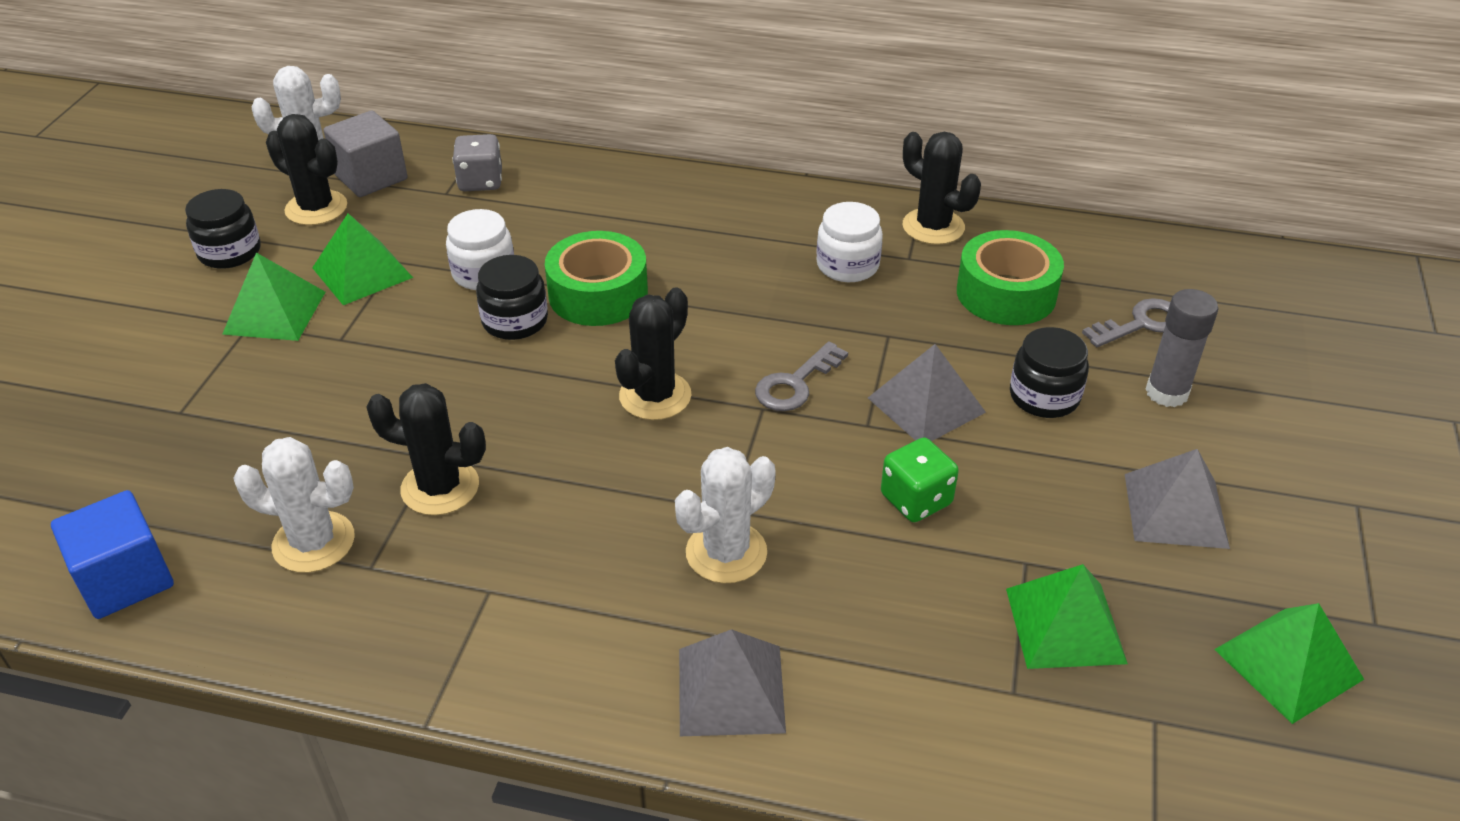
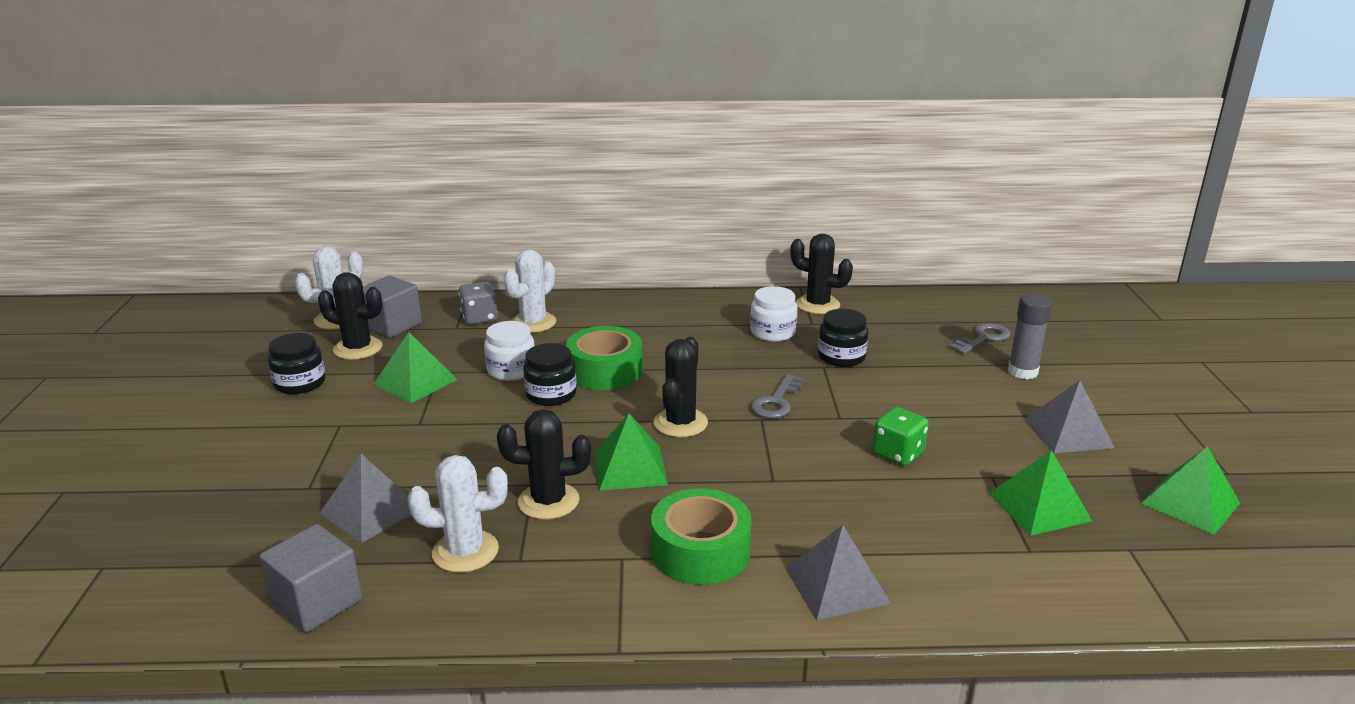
camera: 15 degrees left, 15 degrees down
blue cube [51,490,174,619] -> grey cube [259,524,362,633]
green pyramid [222,253,325,341] -> green pyramid moved to [595,414,668,491]
white cactus [675,447,776,583] -> white cactus moved to [504,249,556,333]
grey pyramid [868,344,986,441] -> grey pyramid moved to [319,454,411,543]
green tape [957,230,1064,325] -> green tape moved to [651,488,751,585]
black jar [1010,327,1089,418] -> black jar moved to [818,309,868,367]

